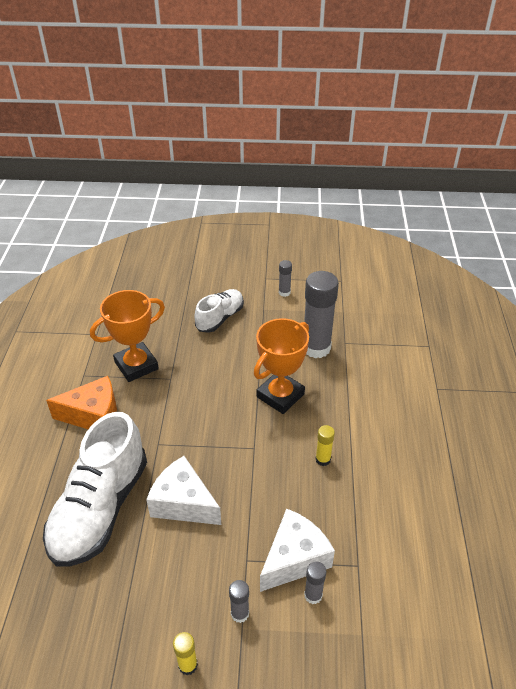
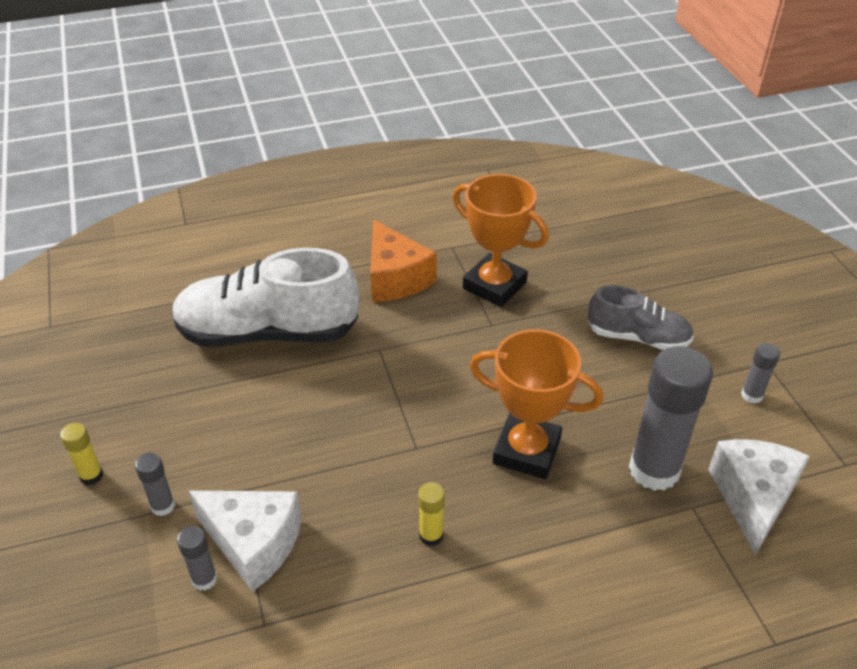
camera: 70 degrees right, 0 degrees up
white cheese [146,456,221,525] -> white cheese moved to [708,439,810,555]
white shoe [194,289,244,333] -> grey shoe [588,285,694,350]

